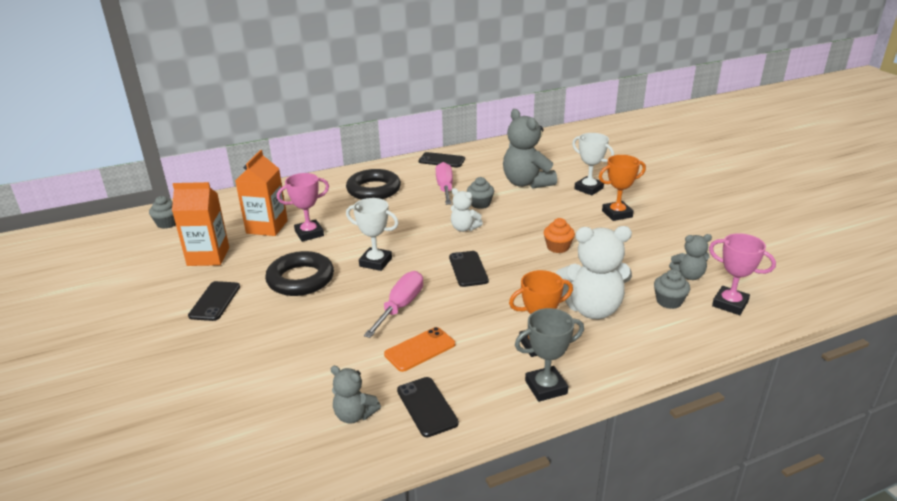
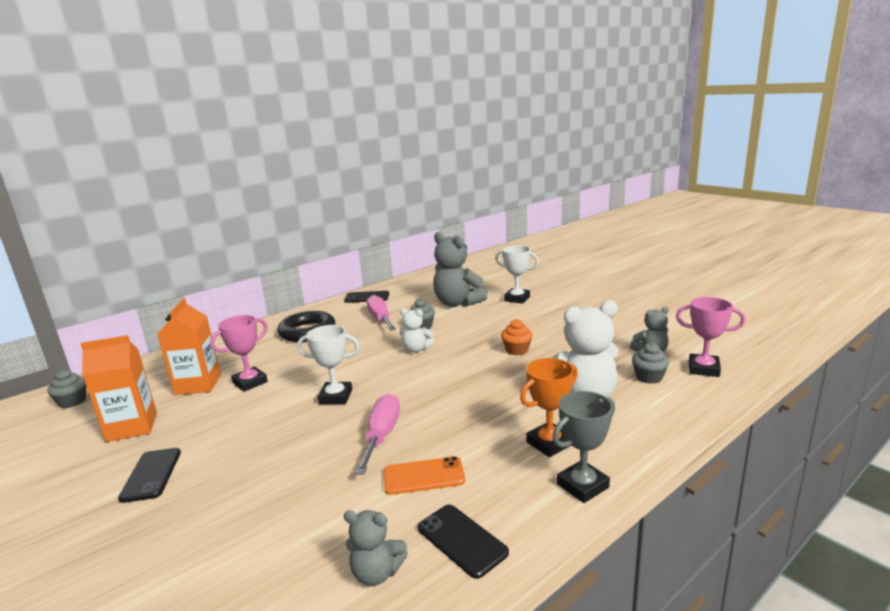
camera: 15 degrees left, 10 degrees down
black ring [265,251,334,296] -> none
orange phone [384,327,455,372] -> orange phone turned 45 degrees clockwise [384,456,465,495]
black phone [449,251,489,287] -> none
orange trophy [599,155,646,221] -> none

